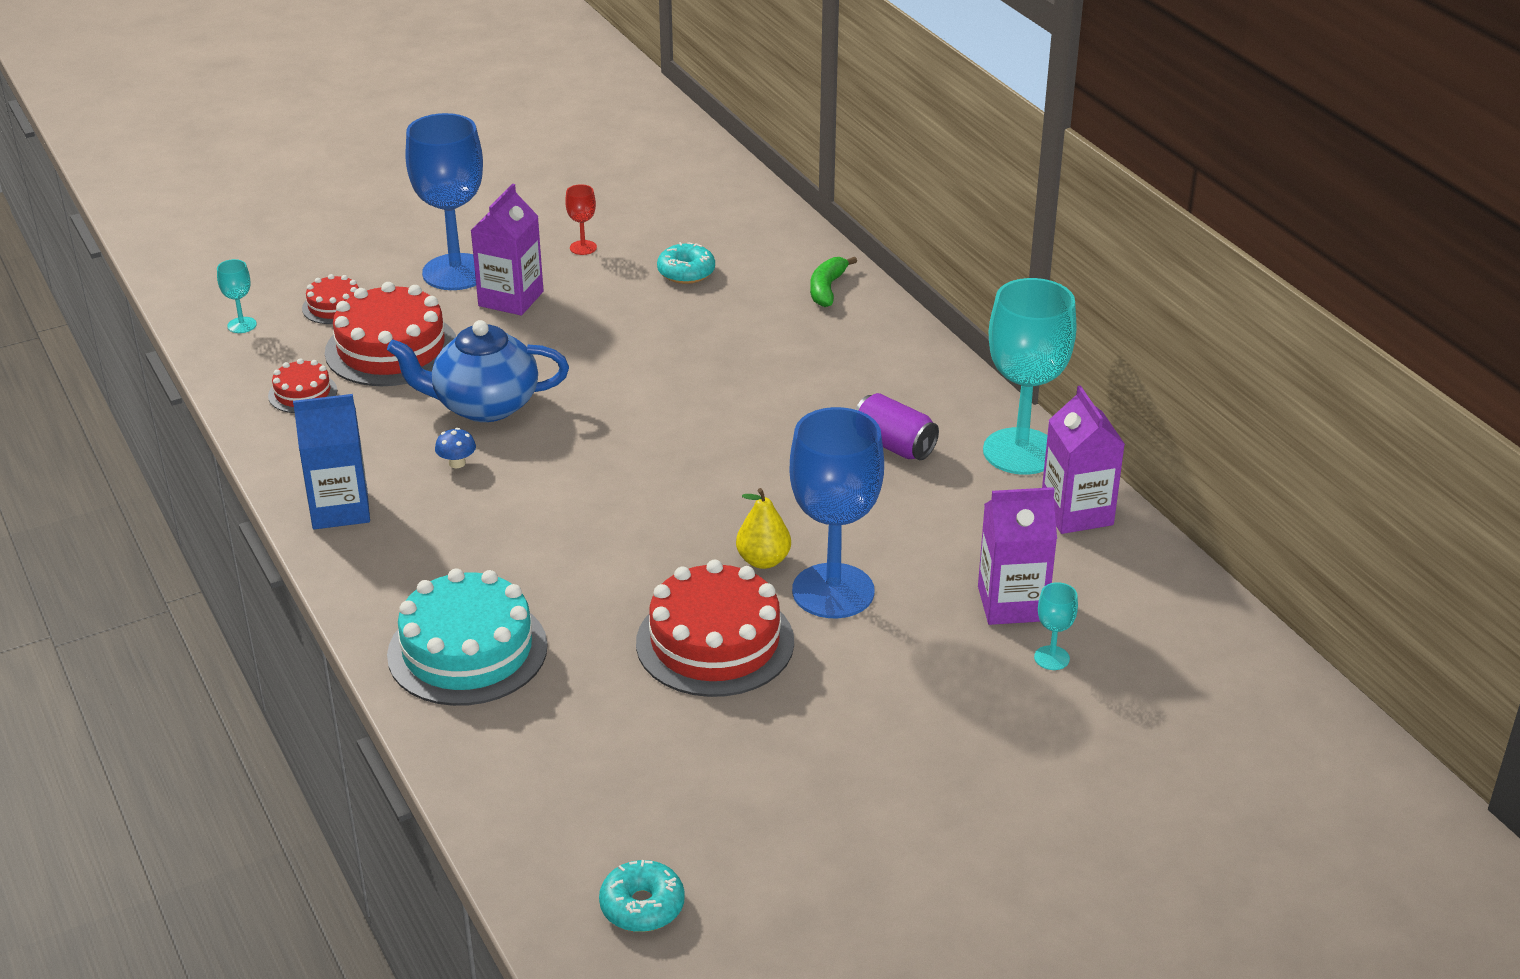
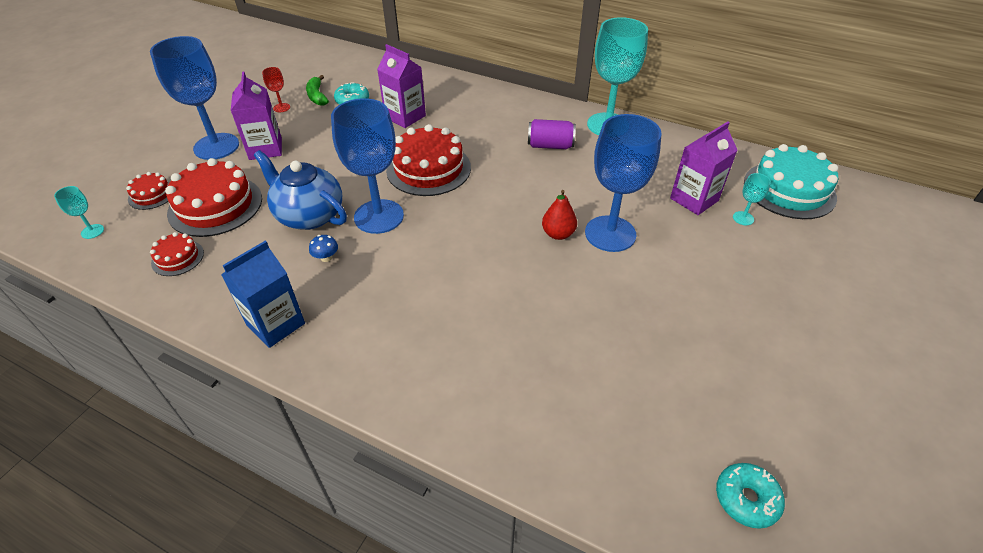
camera: 35 degrees left, 10 degrees up
blue teapot [387,320,569,422] -> blue teapot turned 75 degrees clockwise [254,150,347,230]
turquoise cake [387,568,548,706] -> turquoise cake moved to [744,144,838,219]
red cake [636,560,794,697] -> red cake moved to [386,124,471,196]
yellow pear [736,488,791,569] -> red pear [542,190,577,240]
green banana [810,257,857,307] -> green banana moved to [306,75,329,106]
purple carton [1042,385,1125,534] -> purple carton moved to [377,44,426,128]
none -> blue goblet [331,98,404,234]

